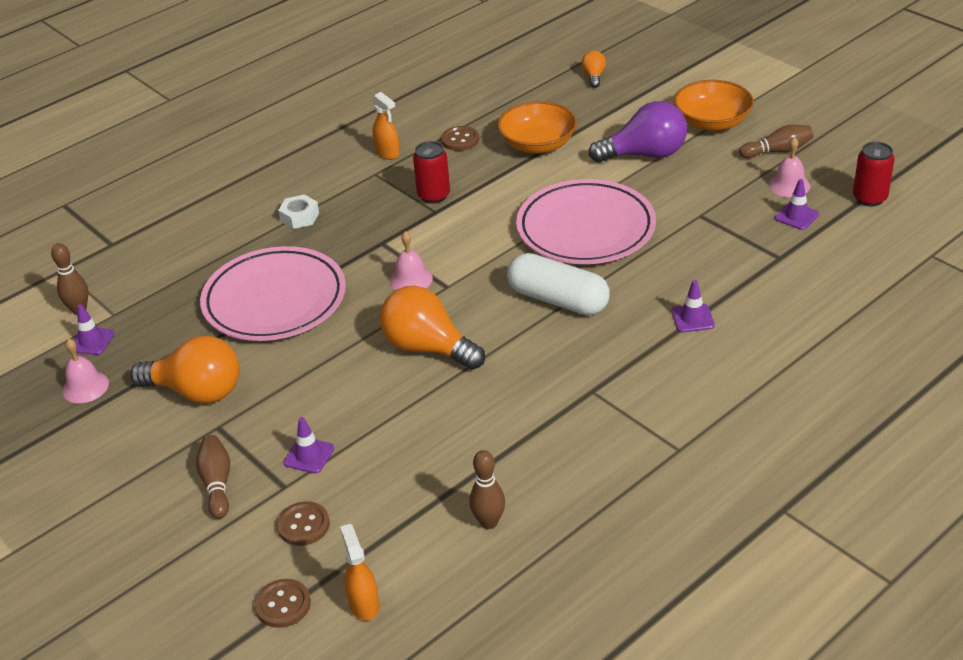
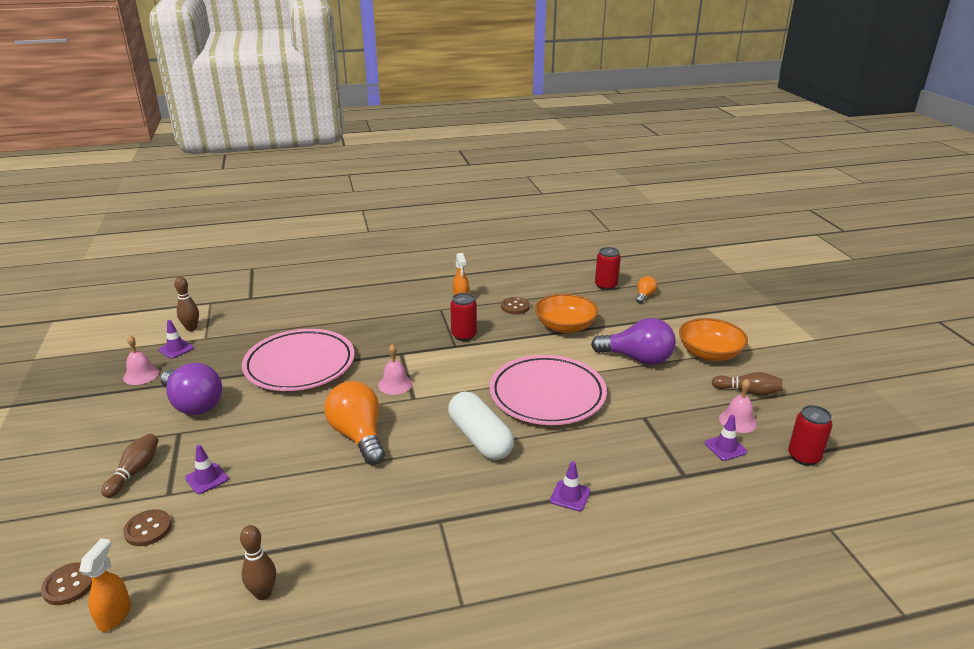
camera: 25 degrees right, 10 degrees down
orange light bulb [131,336,240,404] -> purple light bulb [160,363,222,415]
white nut [278,194,319,229] -> none
none -> red can [595,247,621,290]

